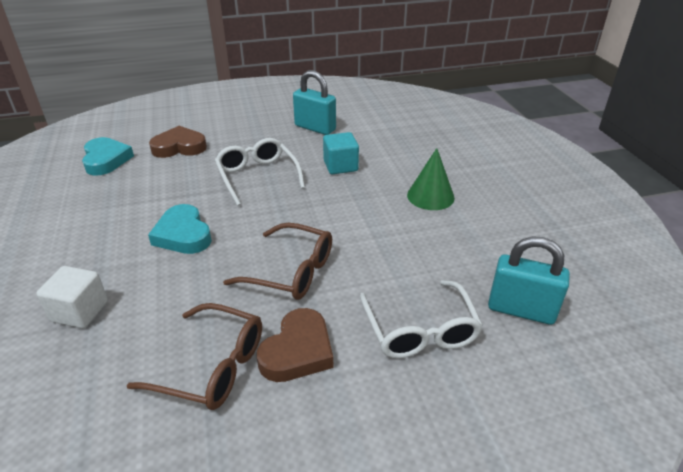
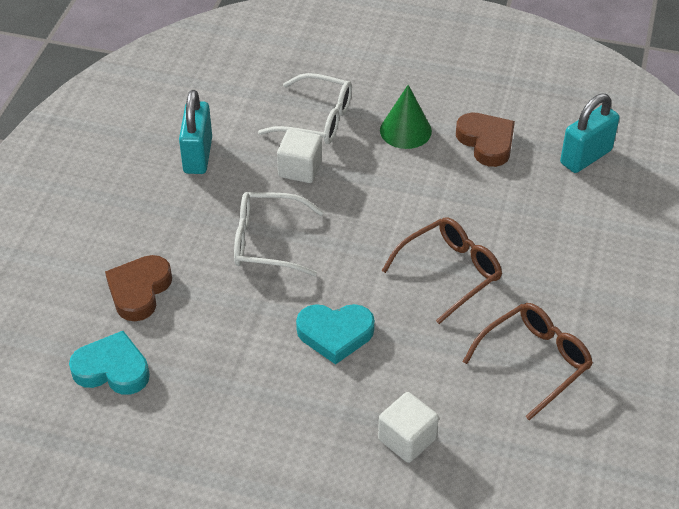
camera: 60 degrees left, 10 degrees up
brown heart [257,308,333,382] -> brown heart moved to [456,113,515,167]
turquoise padlock [293,70,336,135] -> turquoise padlock turned 60 degrees counterclockwise [179,90,212,174]
turquoise cube [323,132,359,174] -> white cube [277,129,322,183]
white glasses [360,280,483,358] -> white glasses moved to [258,73,352,144]

